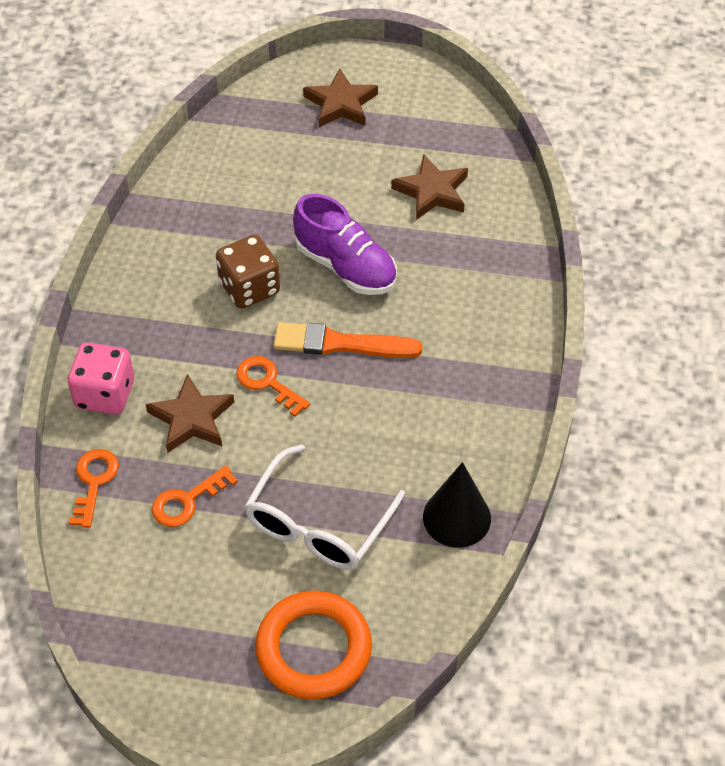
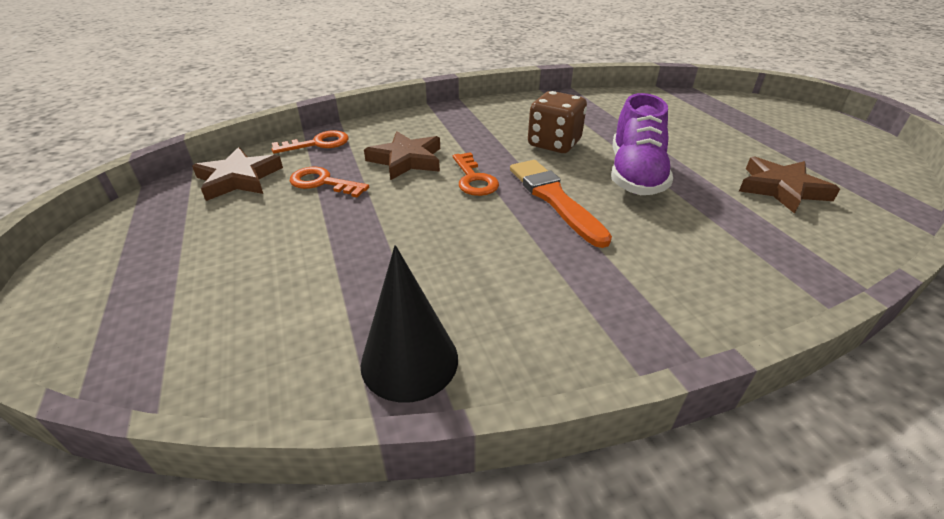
camera: 60 degrees right, 15 degrees down
pink dice [68,342,134,415] -> none
orange key [236,356,310,417] -> orange key turned 150 degrees clockwise [453,152,499,196]
white glasses [244,445,405,569] -> none
orange ring [255,591,372,700] -> none
brown star [303,68,378,127] -> brown star moved to [192,147,283,201]

